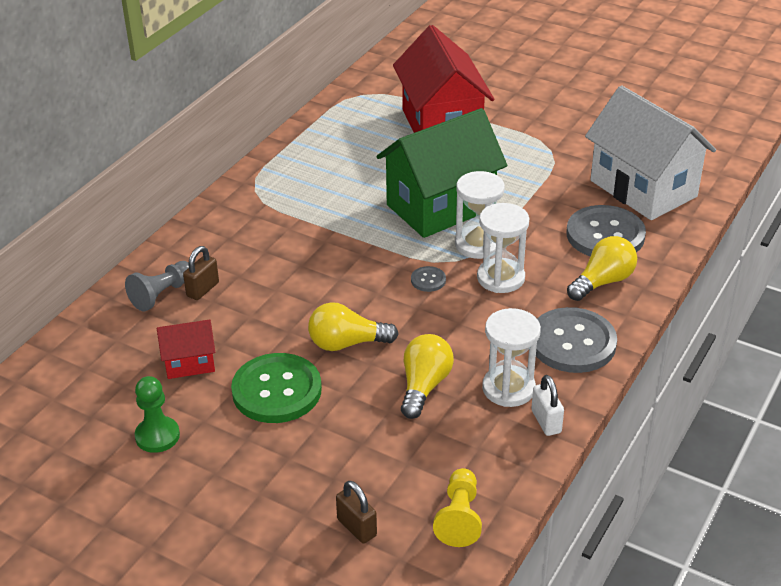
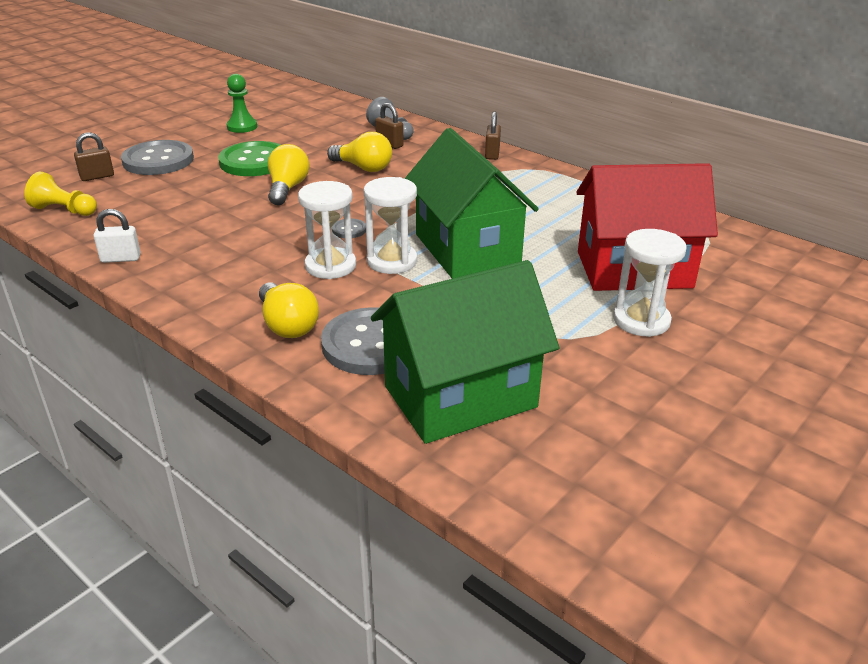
camera: 100 degrees right, 5 degrees down
red house [157,319,215,379] -> none
yellow light bulb [401,334,454,419] -> yellow light bulb moved to [327,132,392,172]
white hourglass [482,308,541,407] -> white hourglass moved to [613,229,687,337]
grey button [536,307,617,373] -> grey button moved to [121,140,194,175]
white house [585,85,716,220] -> green house [371,260,559,444]
none -> brown padlock [485,112,501,160]

